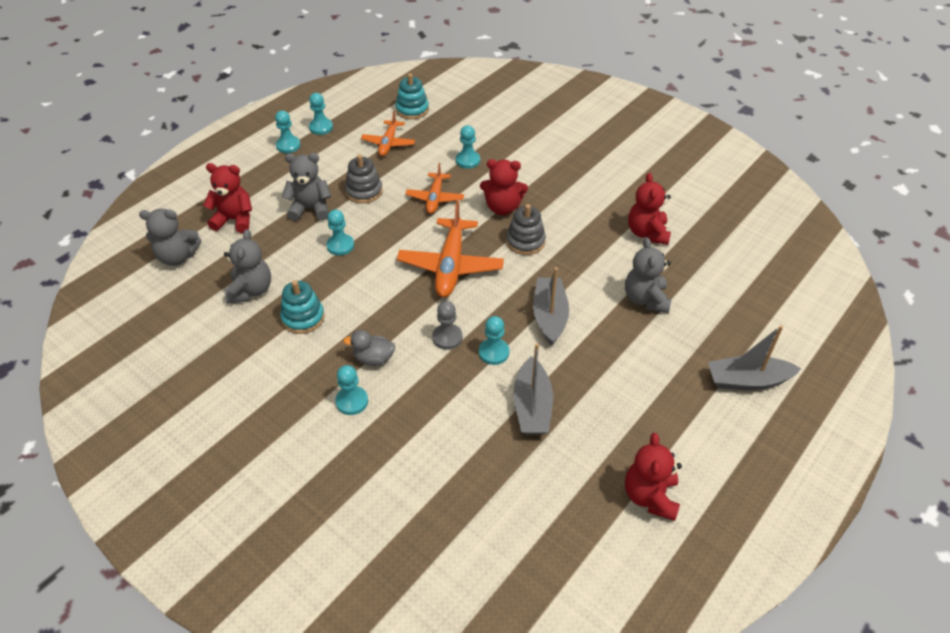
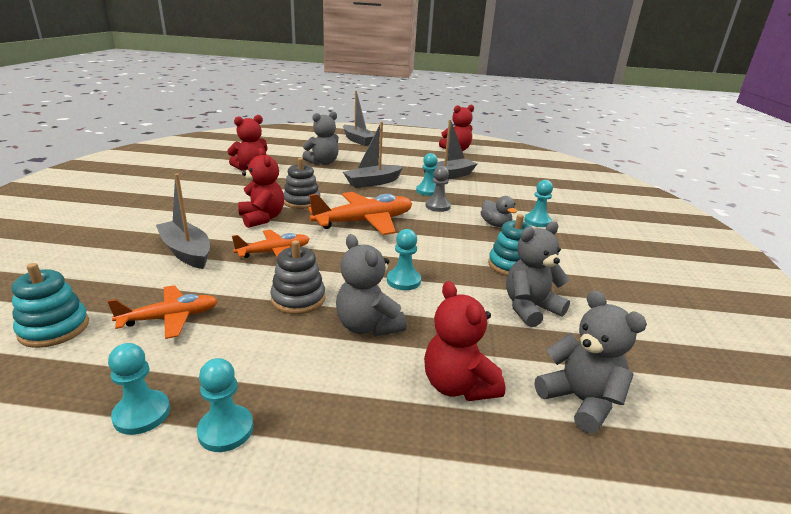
camera: 125 degrees left, 20 degrees down
turquoise pawn [456,125,480,169] -> grey boat [156,173,210,269]

